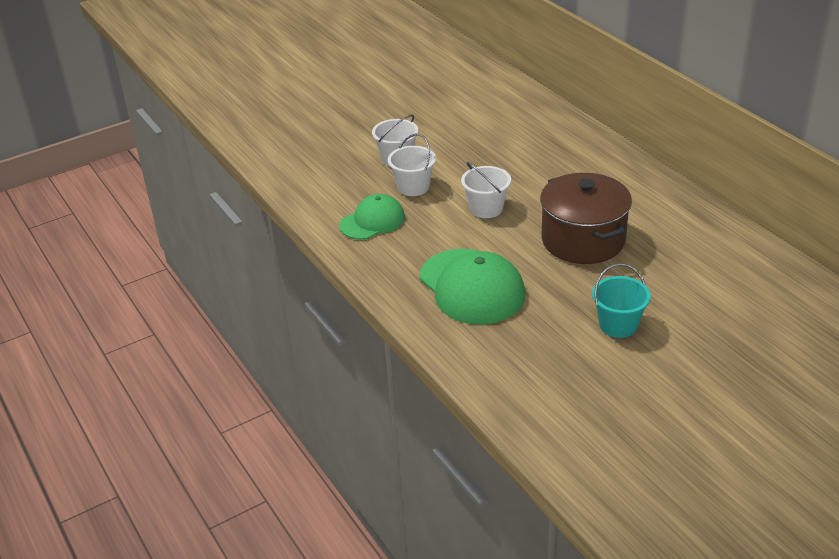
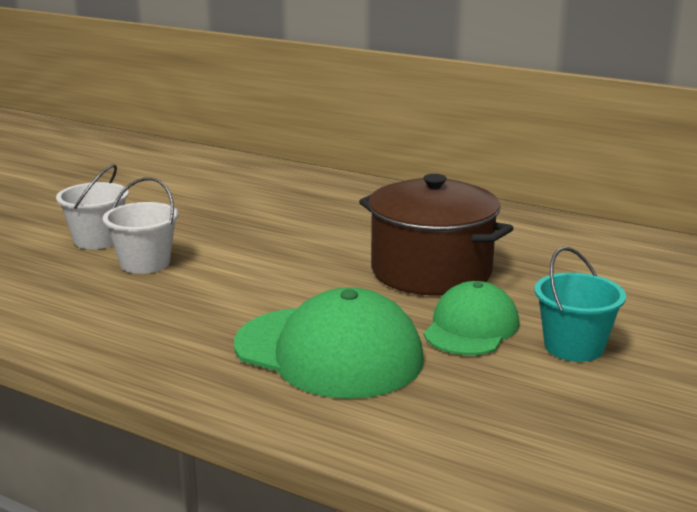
camera: 30 degrees left, 15 degrees down
green cap [339,194,405,240] -> green cap moved to [424,281,519,355]
white bucket [461,162,511,218] -> none

